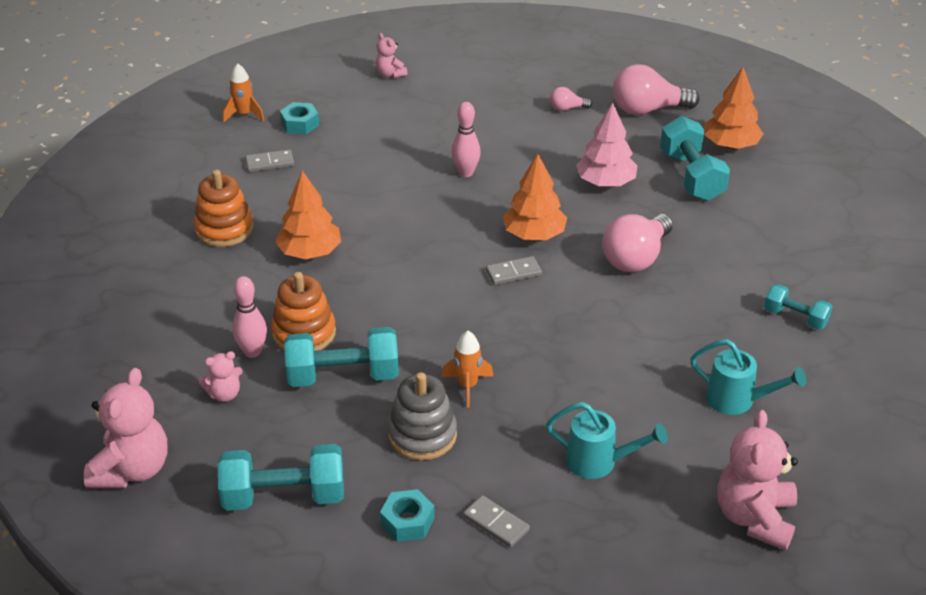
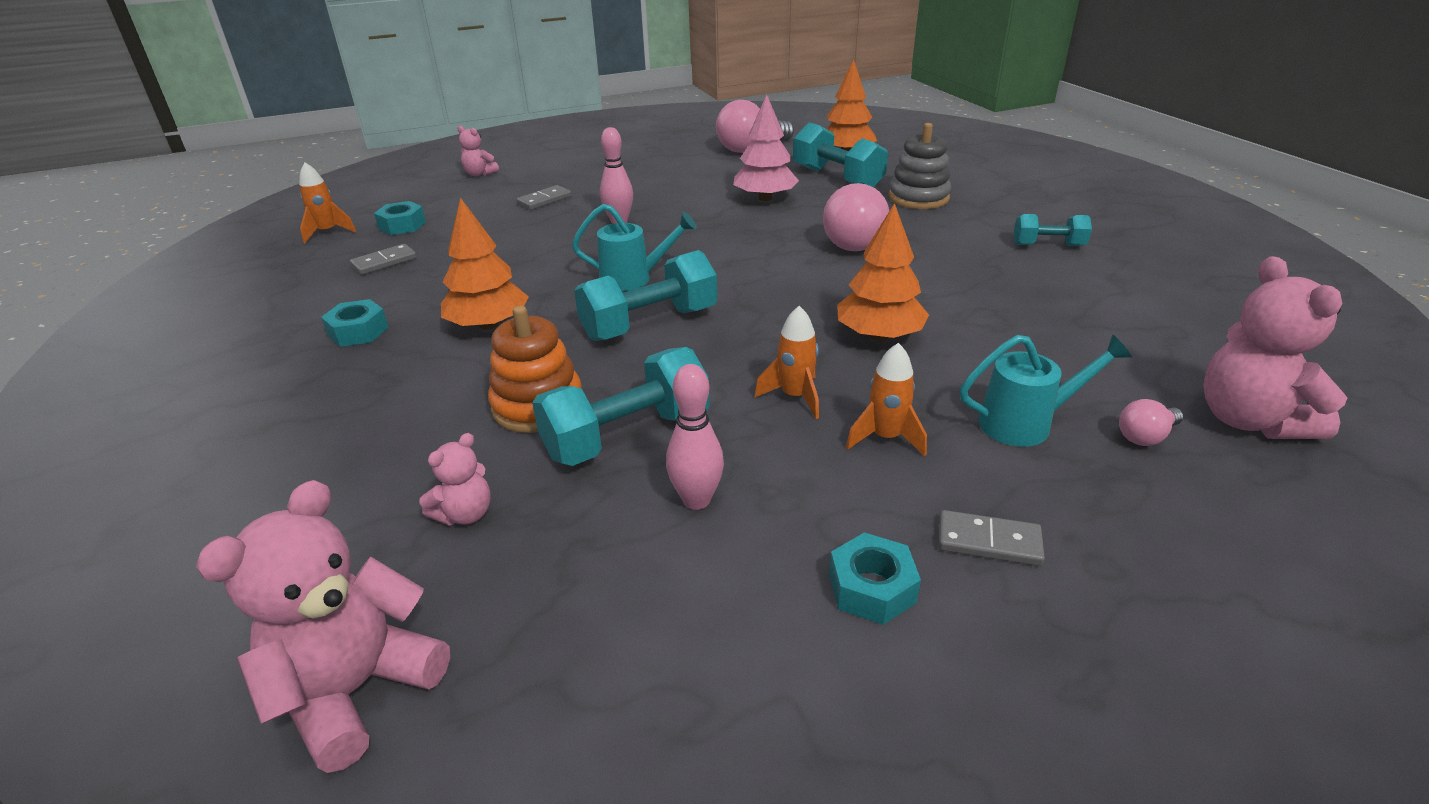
camera: 25 degrees left, 5 degrees down
pink teddy bear [84,368,168,488] -> pink teddy bear turned 135 degrees counterclockwise [196,480,450,773]
orange stacking toy [194,170,254,247] -> turquoise nut [321,299,389,347]
turquoise dumbbell [218,444,344,511] -> turquoise dumbbell moved to [574,250,717,341]
pink bowling pin [232,276,267,358] -> pink bowling pin moved to [666,364,724,510]
grey stacking toy [388,372,457,460] -> grey stacking toy moved to [888,123,951,209]
grey domino [486,256,542,285] -> grey domino moved to [517,185,572,210]
orange tree [503,154,567,240] -> orange tree moved to [837,203,929,341]
pink light bulb [550,87,592,111] -> pink light bulb moved to [1119,399,1183,446]
turquoise watering can [690,339,807,415] -> turquoise watering can moved to [572,204,697,291]
none -> orange rocket [846,343,927,456]

